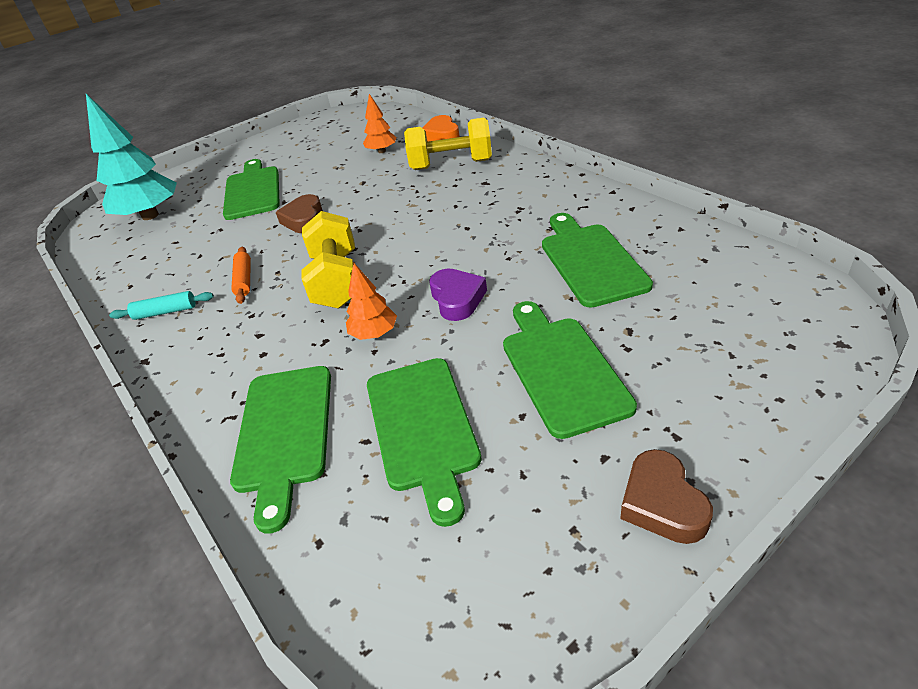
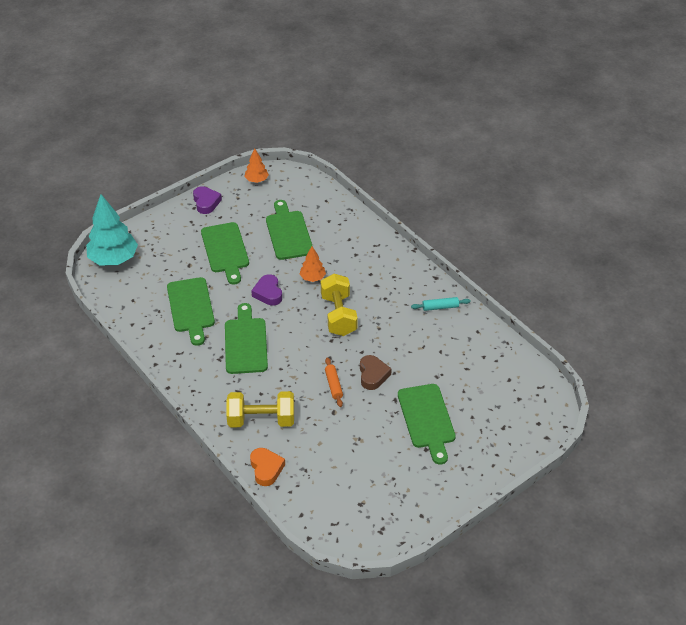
camera: 175 degrees right, 5 degrees up
turquoise tree [86,94,177,220] -> turquoise tree moved to [86,194,138,265]
green cutting board [230,366,331,534] -> green cutting board moved to [225,303,268,374]
orange rolling pin [231,247,251,304] -> orange rolling pin moved to [325,357,343,407]
orange tree [363,94,397,153] -> orange tree moved to [244,148,269,183]
brown heart [620,449,713,544] -> purple heart [193,186,222,214]

